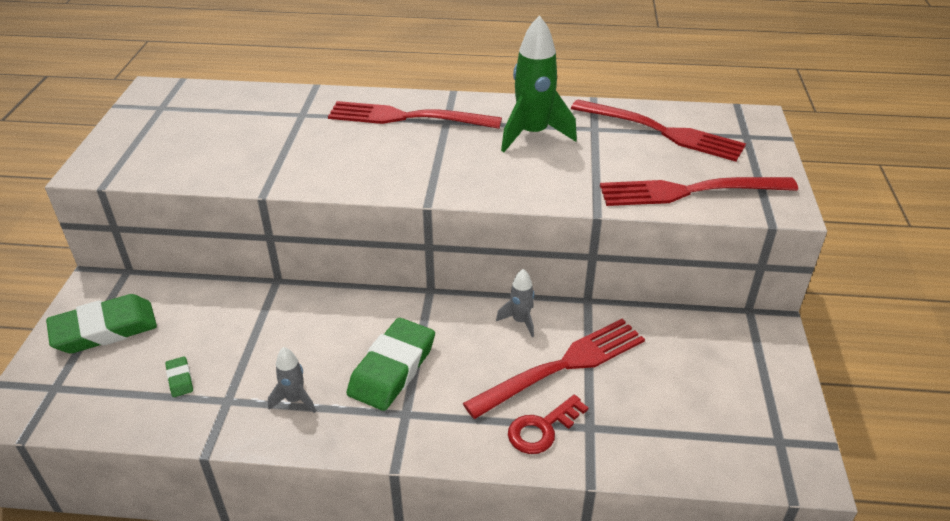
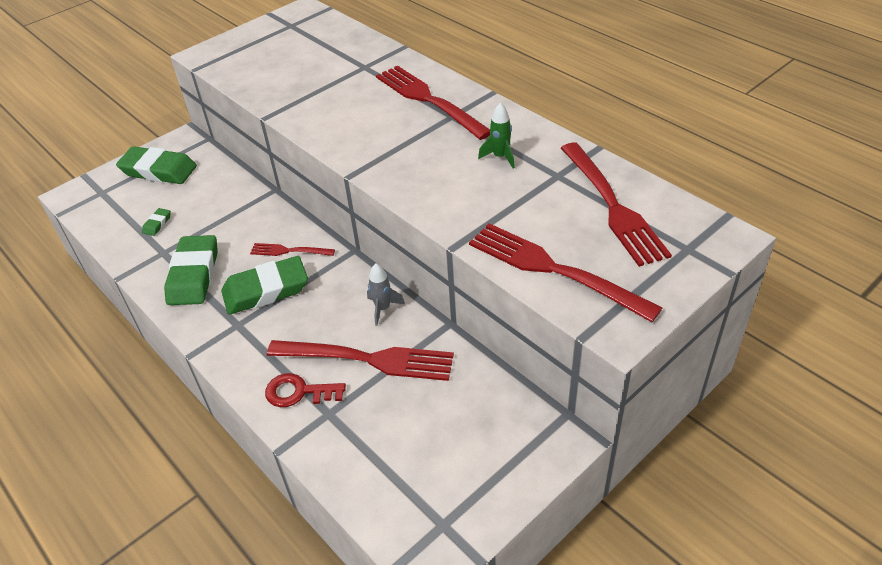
camera: 45 degrees right, 5 degrees up
grey rocket [268,347,316,413] -> green eraser [164,235,218,305]
green rocket [501,15,577,152] -> green rocket [478,103,515,168], size x0.51
none -> red fork [250,243,335,256]

